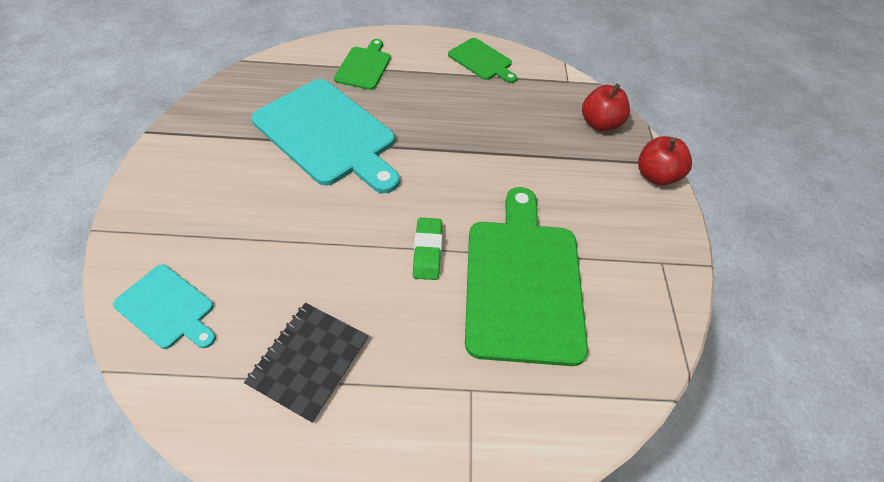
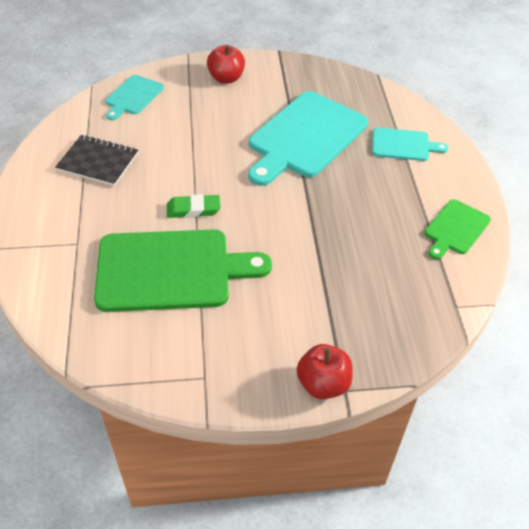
camera: 85 degrees right, 5 degrees down
green cutting board [334,39,391,90] -> turquoise cutting board [372,128,448,161]
red apple [582,83,630,131] -> red apple moved to [207,45,245,84]

